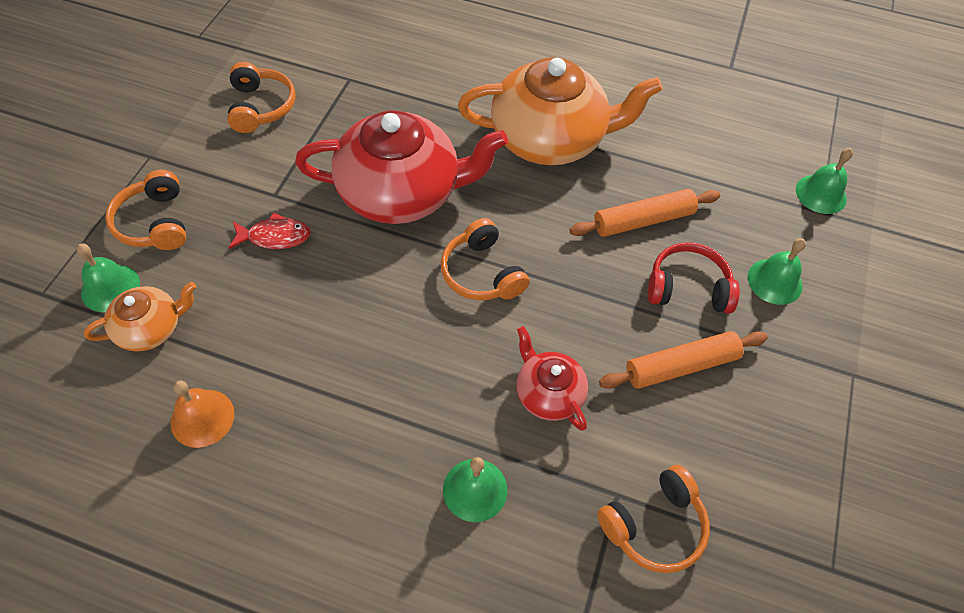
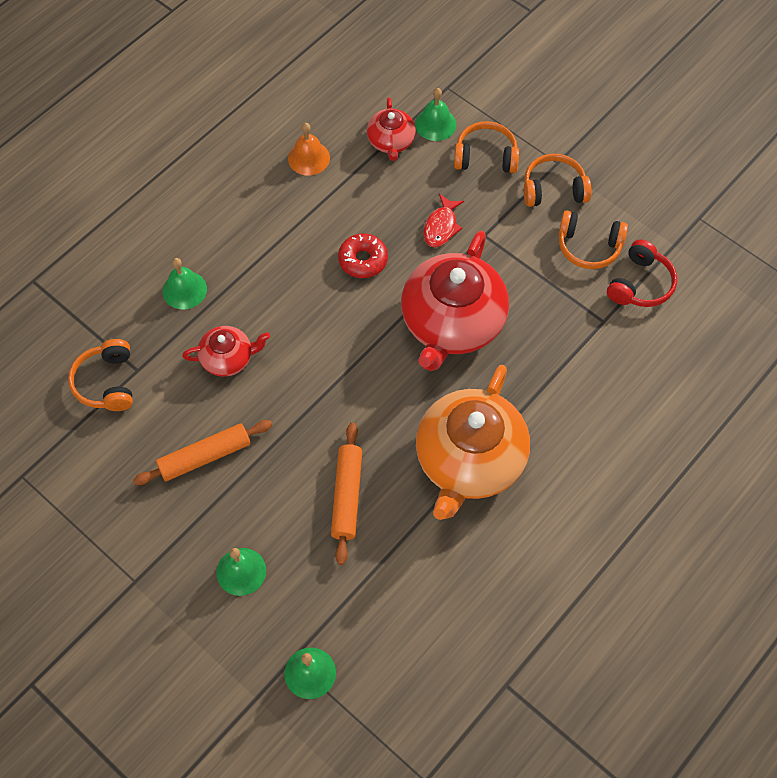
camera: 115 degrees right, 5 degrees up
orange teapot [83,282,197,351] -> red teapot [367,97,416,161]
orange headphones [441,218,530,300] -> orange headphones moved to [524,154,592,207]
orange rolling pin [599,331,768,389] -> orange rolling pin turned 60 degrees clockwise [133,420,272,485]
red headphones [648,242,740,314] -> red headphones moved to [607,239,677,307]
none -> red donut [338,233,388,278]

